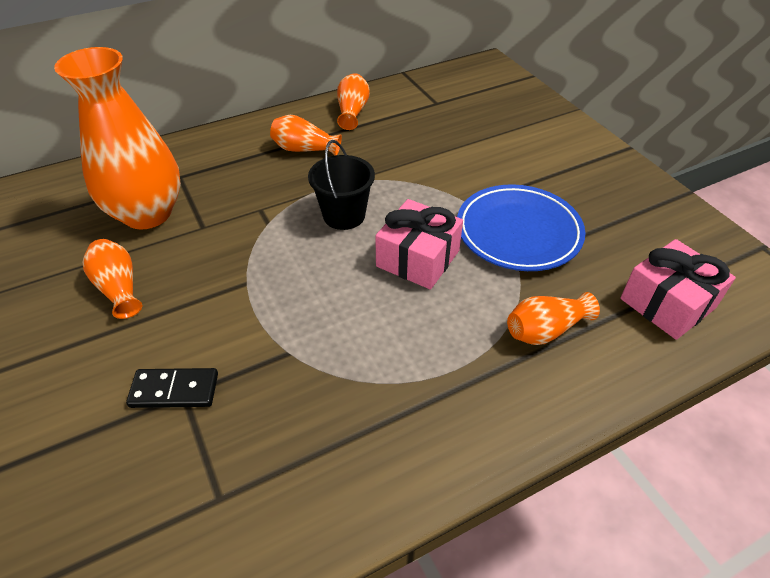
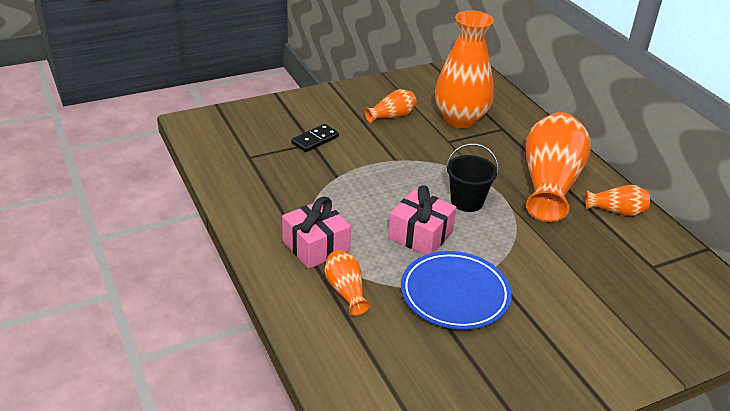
camera: 90 degrees right, 10 degrees down
black domino [126,368,218,408] -> black domino turned 45 degrees clockwise [291,124,339,152]
orange vase [270,115,342,155] -> orange vase [526,112,591,222], size x2.13
pink gift [620,239,736,340] -> pink gift moved to [282,197,351,269]

